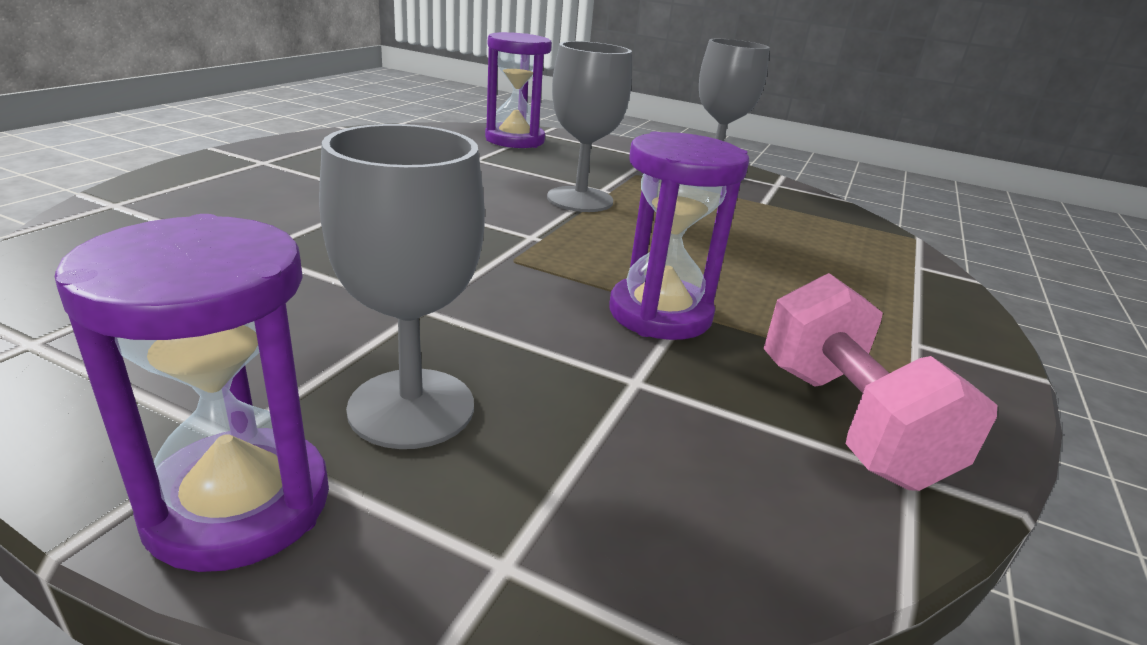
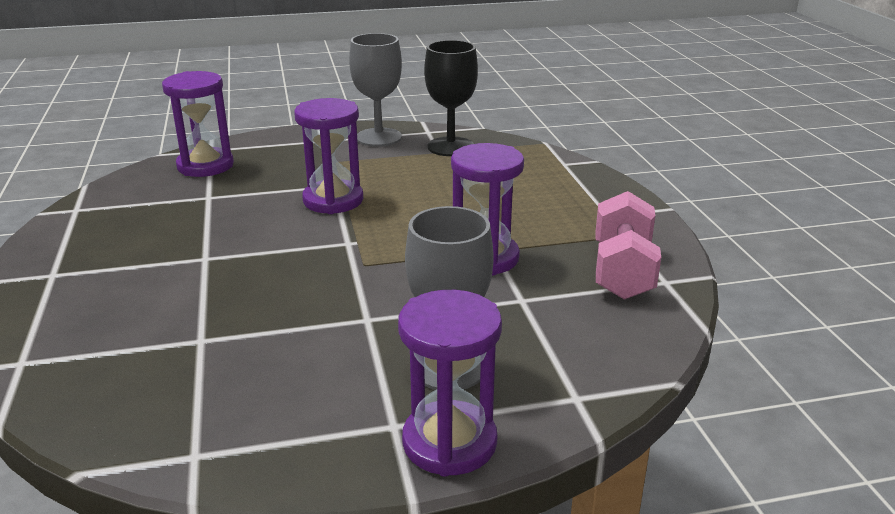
camera: 35 degrees left, 0 degrees up
grey goblet [547,41,632,212] -> purple hourglass [294,98,363,214]
pink dumbbell [764,273,997,491] -> pink dumbbell turned 60 degrees clockwise [596,191,661,300]
none -> black goblet [424,40,478,156]

